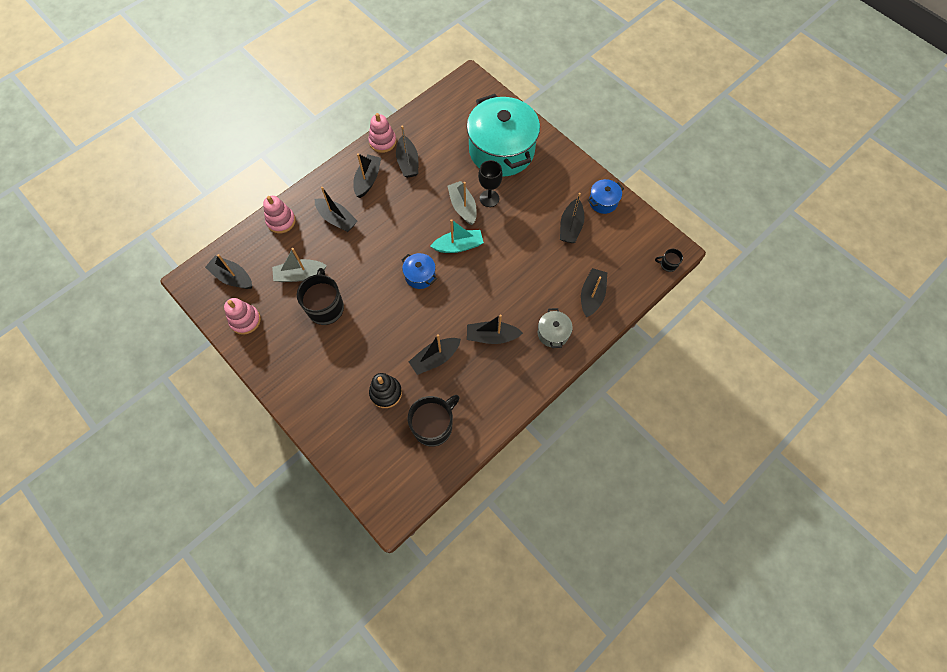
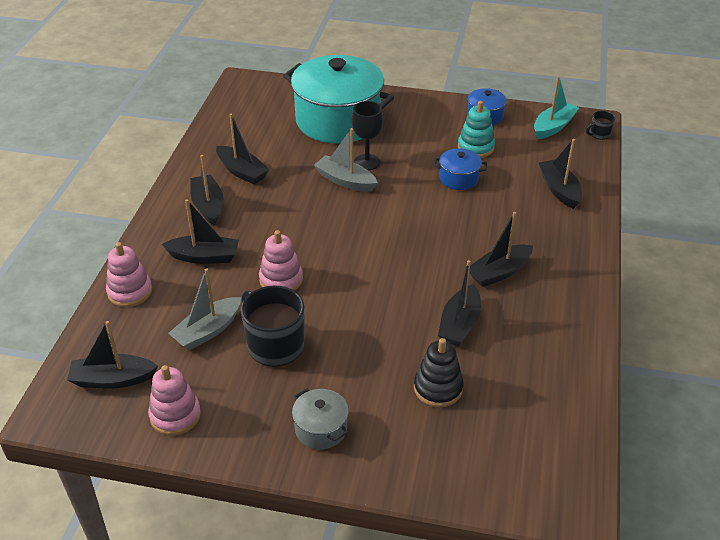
camera: 35 degrees left, 25 degrees down
pink stacking toy [368,113,396,153] -> pink stacking toy moved to [259,230,303,291]
blue pot [402,253,437,289] -> blue pot moved to [434,148,487,190]
black mug [408,395,459,447] -> none
turquoise boat [430,219,484,253] -> turquoise boat moved to [534,76,579,139]
grey pot [538,308,573,348] -> grey pot moved to [292,388,349,449]
black boat [560,193,585,243] -> turquoise stacking toy [458,101,495,158]

